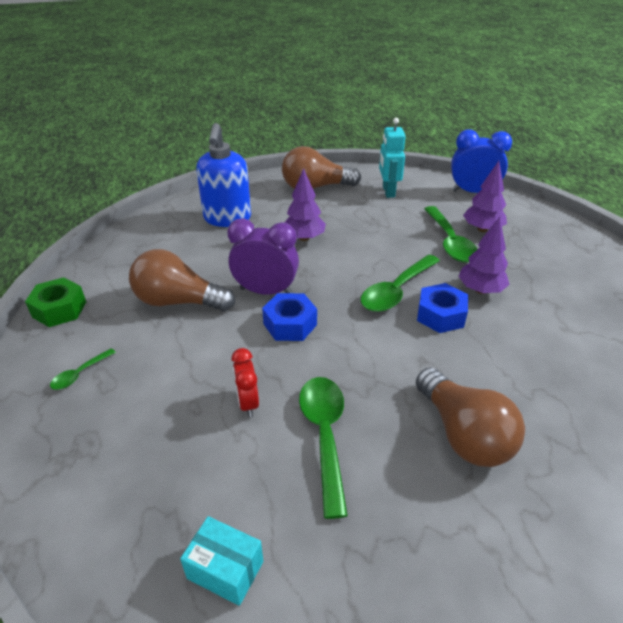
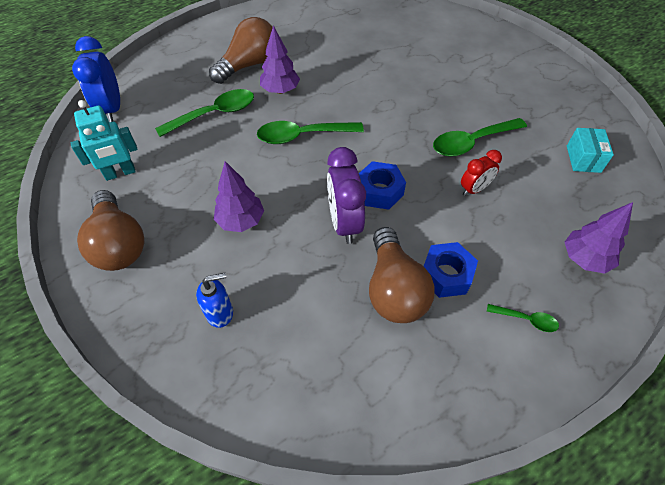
camera: 110 degrees left, 15 degrees up
green nut [25,277,86,327] -> none
blue soap dispenser [196,123,251,227] -> blue soap dispenser [196,273,233,328], size x0.53
green spoon [361,255,440,312] -> green spoon turned 150 degrees clockwise [257,121,364,144]
brown light bulb [416,367,525,467] -> brown light bulb moved to [209,17,273,84]
blue nut [417,283,468,333] -> blue nut moved to [424,242,478,298]
purple tree [463,161,507,232] -> purple tree moved to [565,202,633,273]

